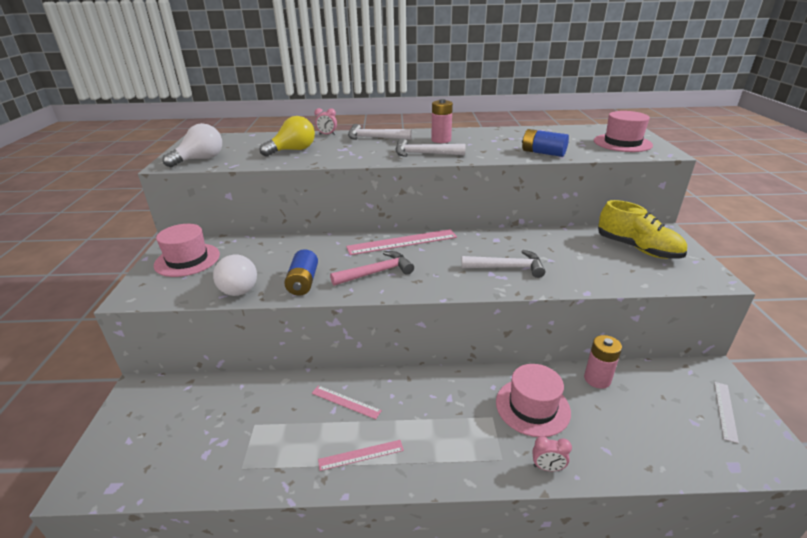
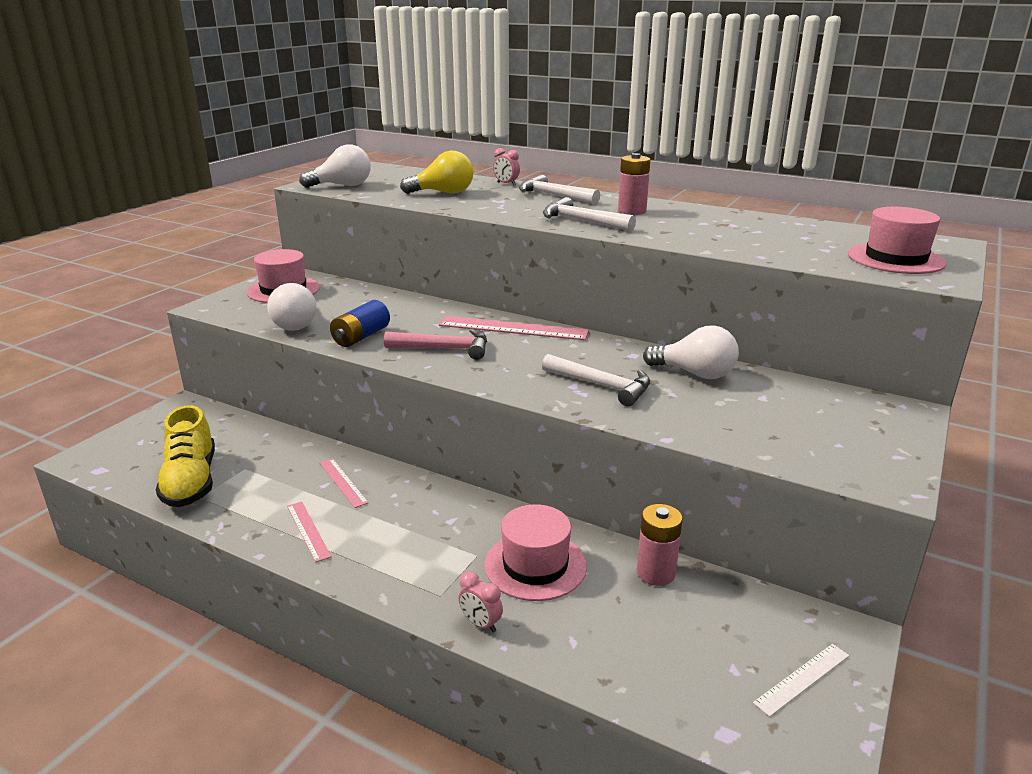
camera: 30 degrees right, 5 degrees down
pink ruler [318,440,404,471] -> pink ruler turned 45 degrees clockwise [287,502,332,562]
blue battery [522,129,569,157] -> none
yellow shoe [598,200,687,259] -> yellow shoe moved to [156,405,215,507]
none -> white light bulb [643,325,739,379]

